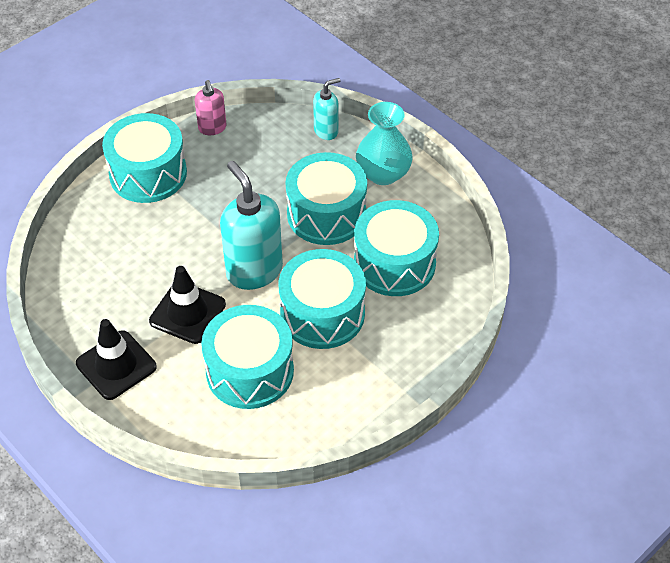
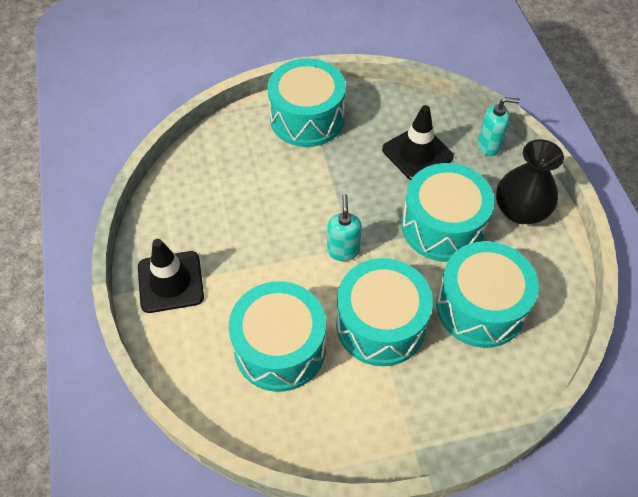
camera: 30 degrees right, 5 degrees up
black traffic cone [149,266,226,344] -> black traffic cone moved to [382,105,454,180]
pink soap dispenser [195,80,227,135] -> none
turquoise soap dispenser [220,161,283,290] -> turquoise soap dispenser [327,194,362,261], size x0.54
turquoise vase [356,102,413,185] -> black vase [496,139,564,224]

